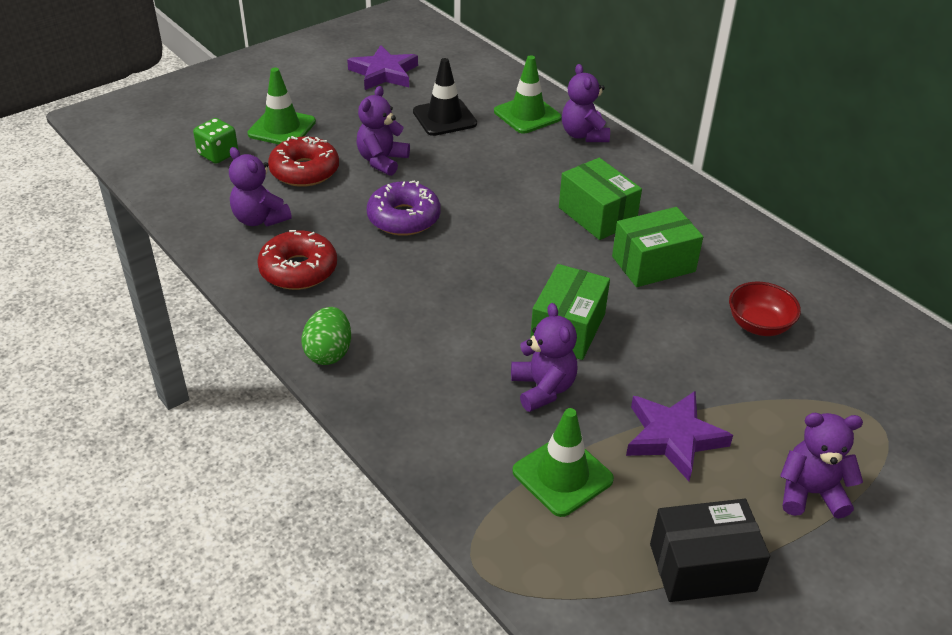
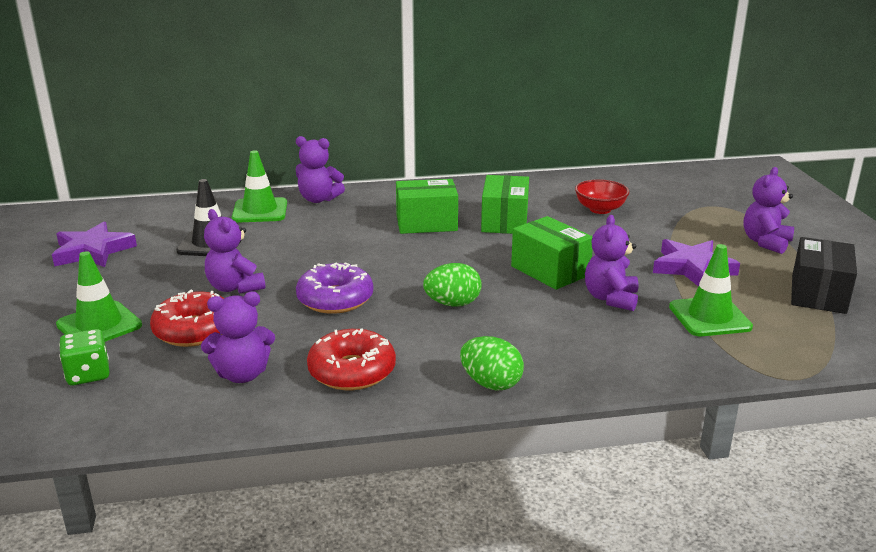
camera: 60 degrees left, 15 degrees down
purple teddy bear [511,303,577,412] -> purple teddy bear turned 90 degrees counterclockwise [585,215,638,311]
none -> green egg [423,263,482,307]

